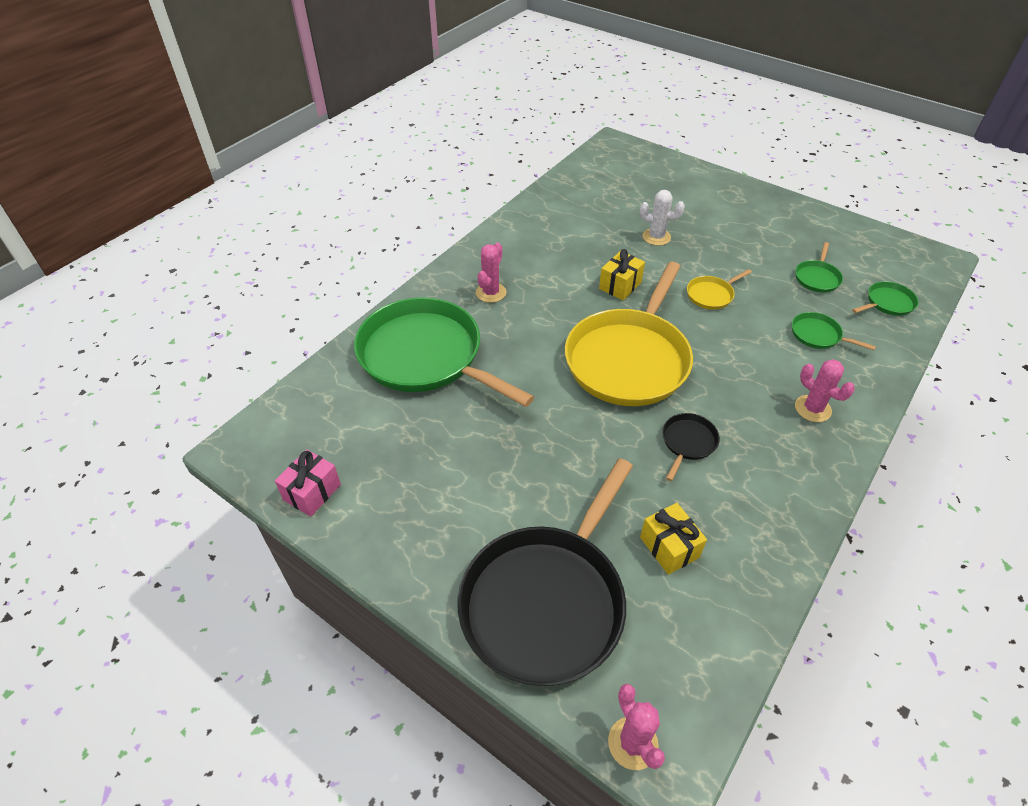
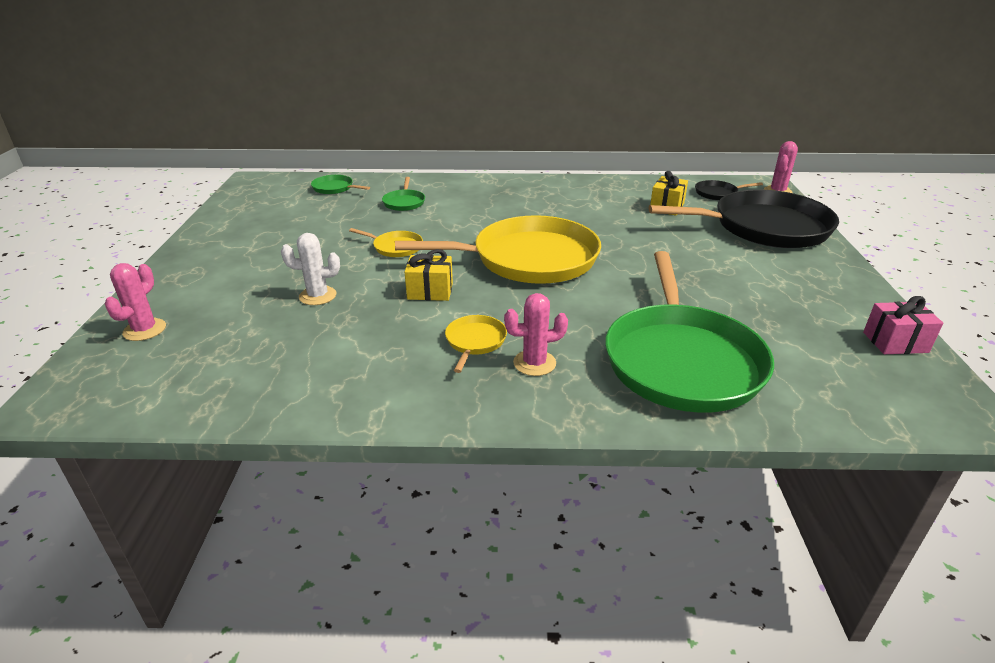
camera: 125 degrees left, 15 degrees down
white cactus [640,190,685,246] -> white cactus turned 75 degrees counterclockwise [281,233,340,305]
black pan [662,413,720,481] -> black pan moved to [695,180,763,200]
green pan [795,242,843,293] -> none
pink cactus [795,359,855,422] -> pink cactus moved to [105,263,166,341]
none -> yellow pan [445,315,507,373]

